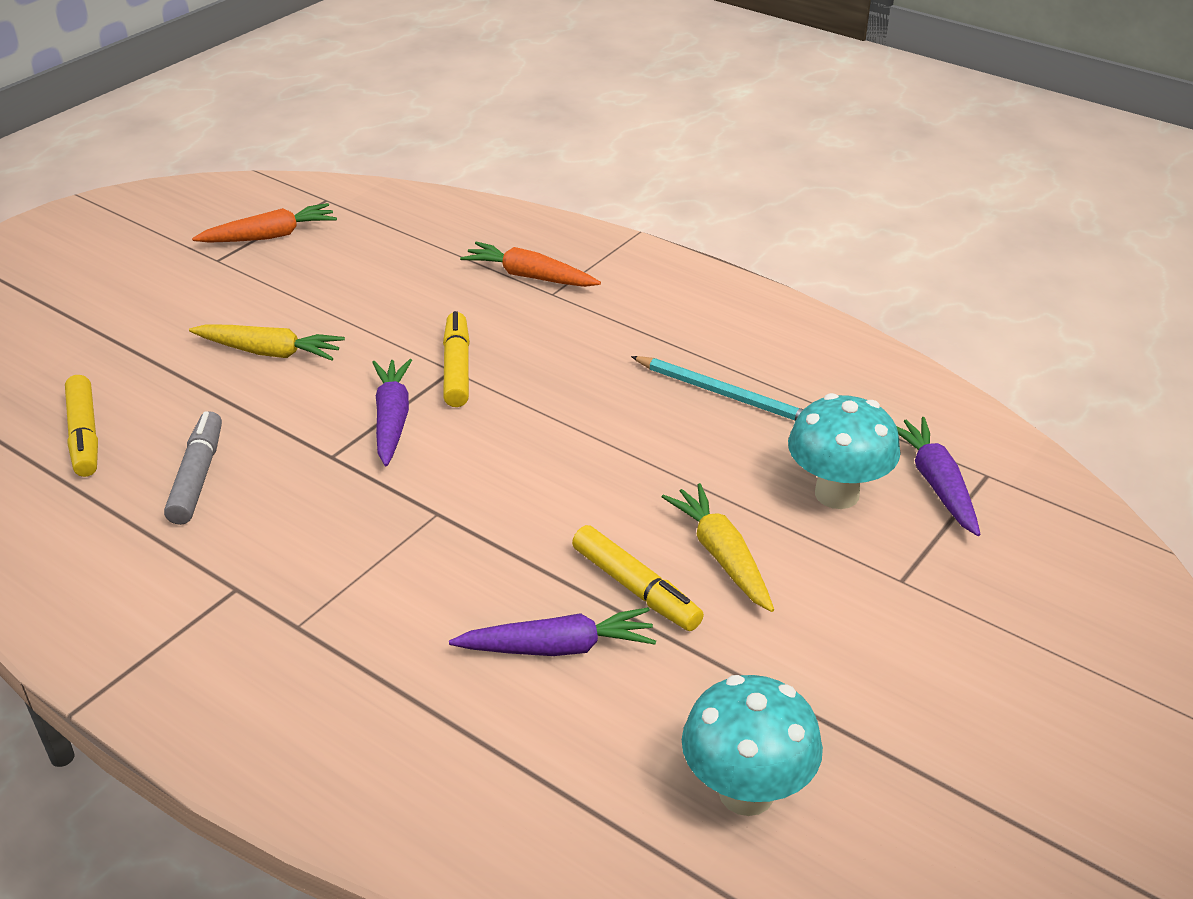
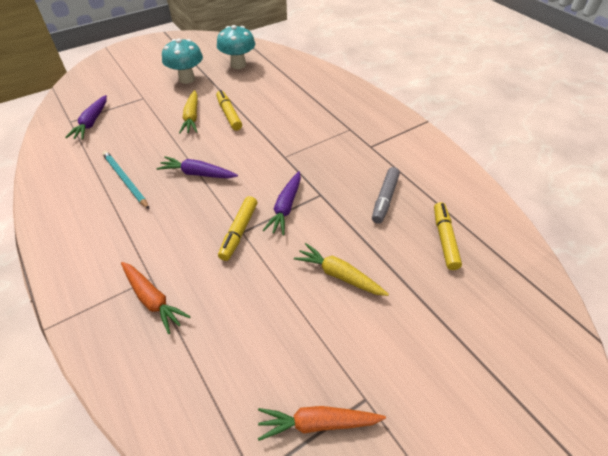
camera: 160 degrees left, 10 degrees up
purple carrot [449,607,656,656] -> purple carrot moved to [157,156,238,178]
turquoise mushroom [788,393,901,509] -> turquoise mushroom moved to [162,38,203,84]

